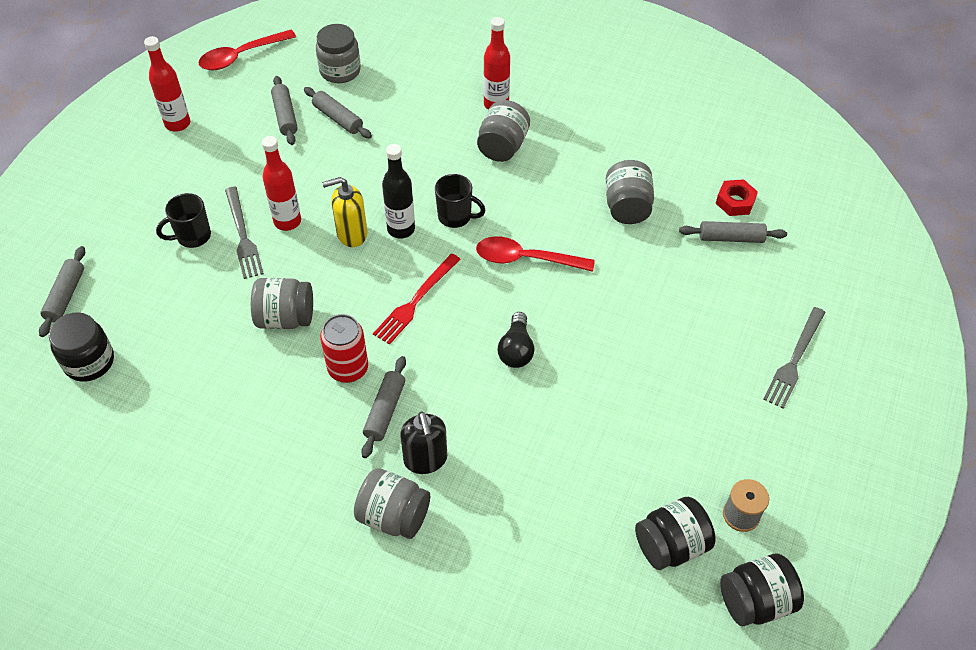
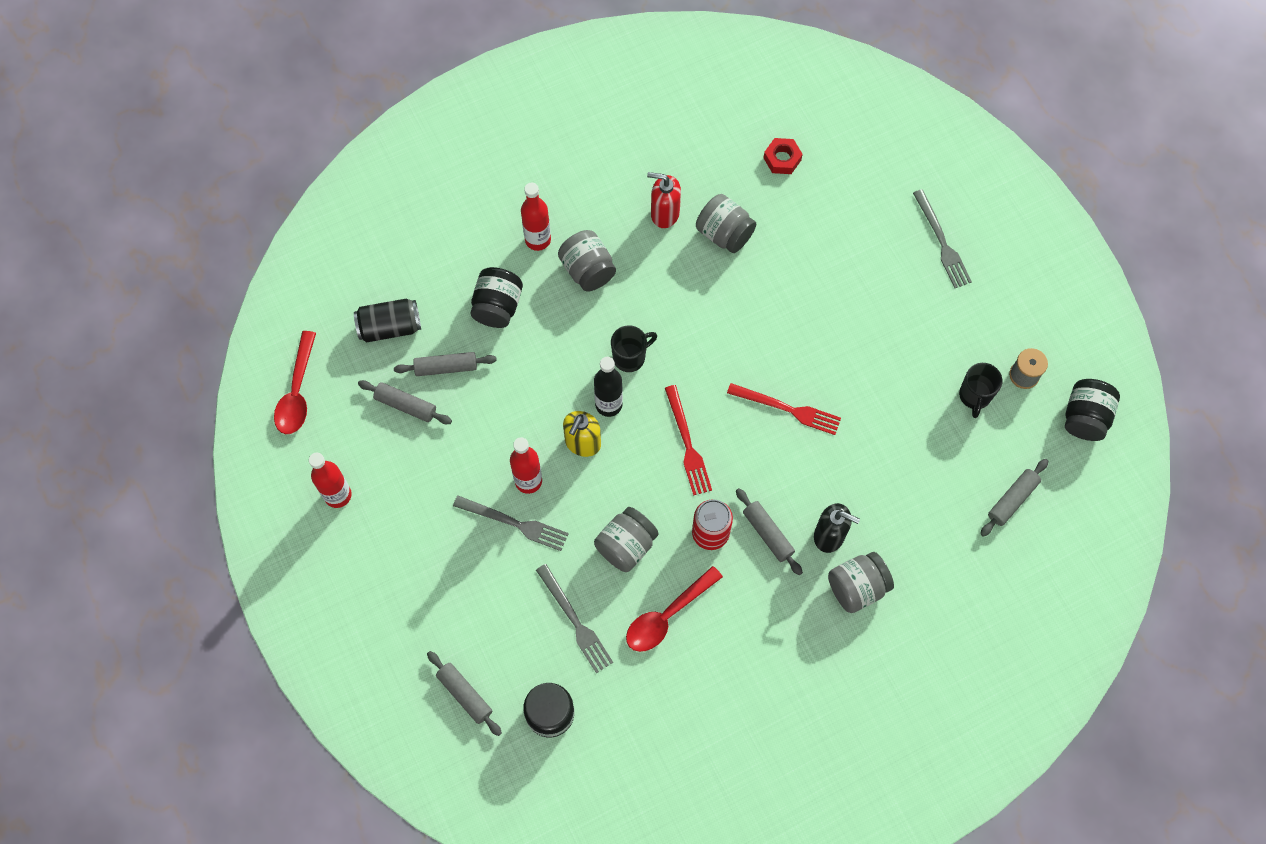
camera: 50 degrees left, 15 degrees up
black mug [156,193,211,248] -> black mug moved to [959,363,1002,418]
grey jar [316,24,361,83] -> black can [354,299,421,343]
red spoon [476,236,595,272] -> red spoon moved to [626,566,723,652]
black light bulb [498,312,534,368] -> red fork [727,383,841,435]
black jar [635,496,716,570] -> black jar moved to [470,267,523,328]
grey rolling pin [679,221,787,243] -> grey rolling pin moved to [980,459,1048,537]
none -> grey fork [536,564,613,673]
none -> red soap dispenser [647,172,681,228]

